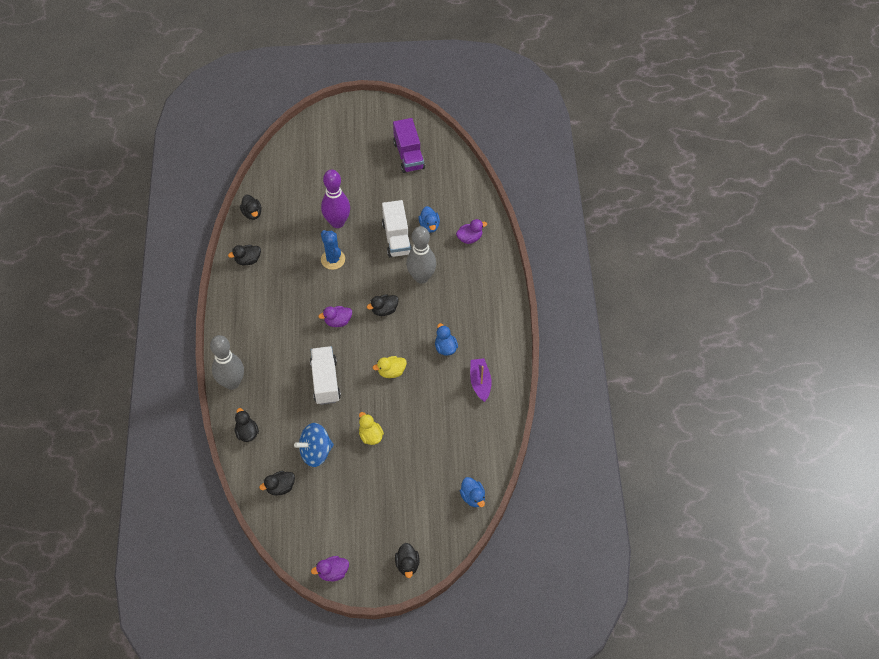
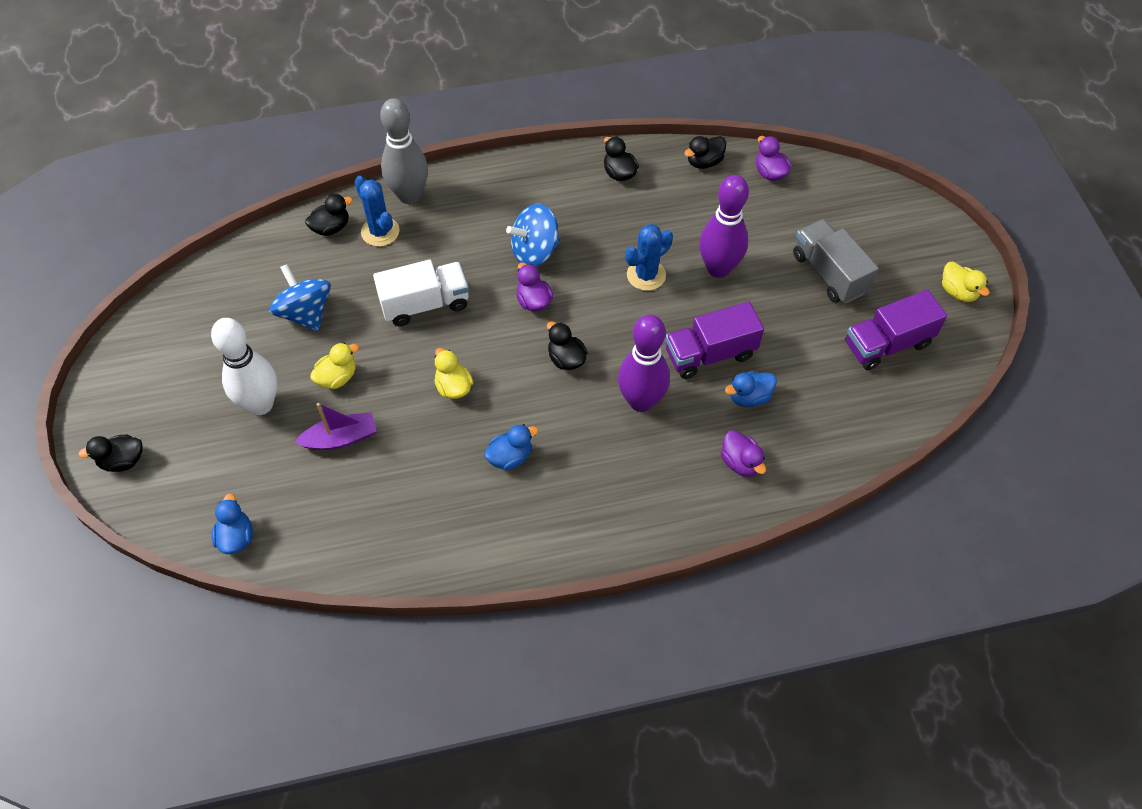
camera: 80 degrees right, 0 degrees up
black duck [259,471,295,496] -> none
purple duck [311,556,349,581] -> purple duck moved to [756,136,791,181]
white truck [382,200,412,257] -> purple truck [665,302,764,379]
grey bowling pin [406,226,436,284] -> purple bowling pin [618,315,670,412]
blue duck [460,477,485,507] -> blue duck turned 120 degrees clockwise [212,493,253,554]
purple boat [470,358,492,402] -> purple boat moved to [294,403,376,450]
none -> white bowling pin [211,318,277,415]
none -> blue cactus [354,176,400,247]
none -> blue spinning top [506,204,560,267]
none -> grey truck [793,219,879,304]
none -> yellow duck [942,261,989,302]

